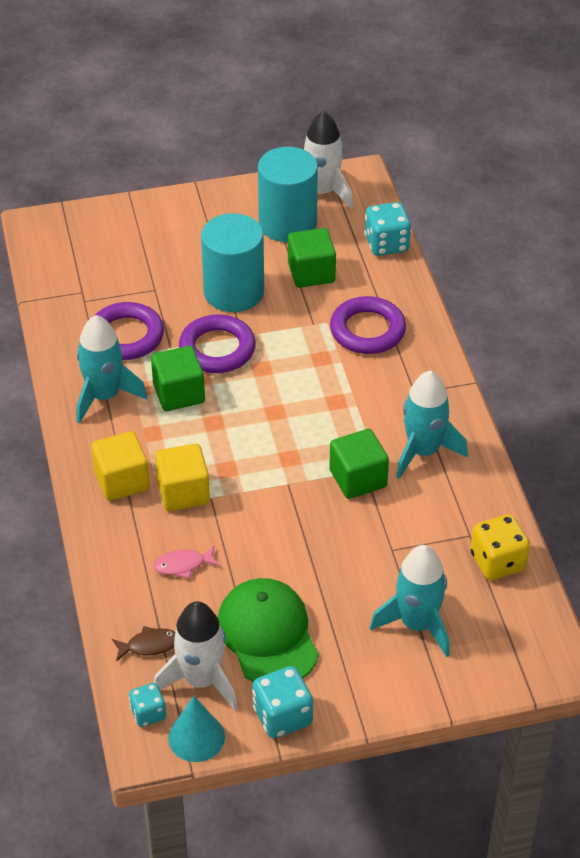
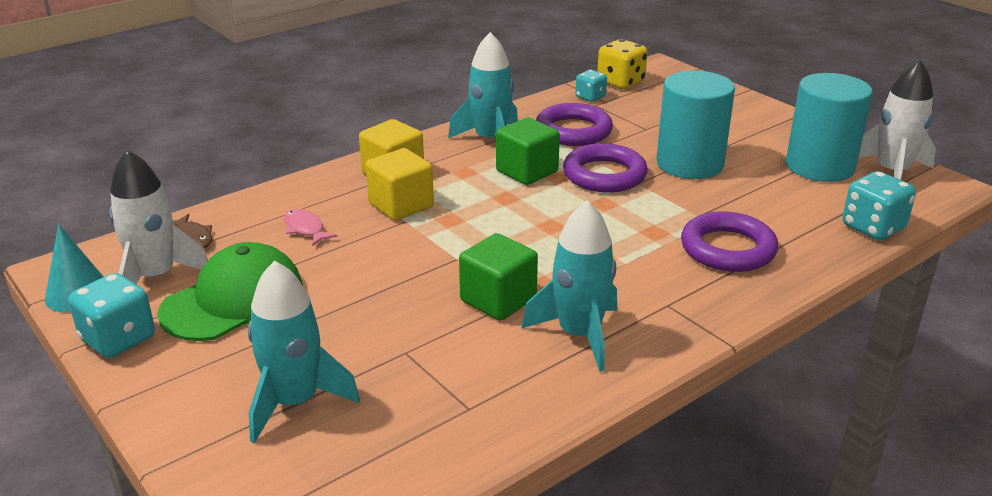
camera: 65 degrees right, 15 degrees down
turquoise dice [129,683,166,727] -> turquoise dice moved to [575,70,607,102]
green cube [288,228,336,288] -> none
yellow dice [471,514,530,580] -> yellow dice moved to [597,39,648,89]

